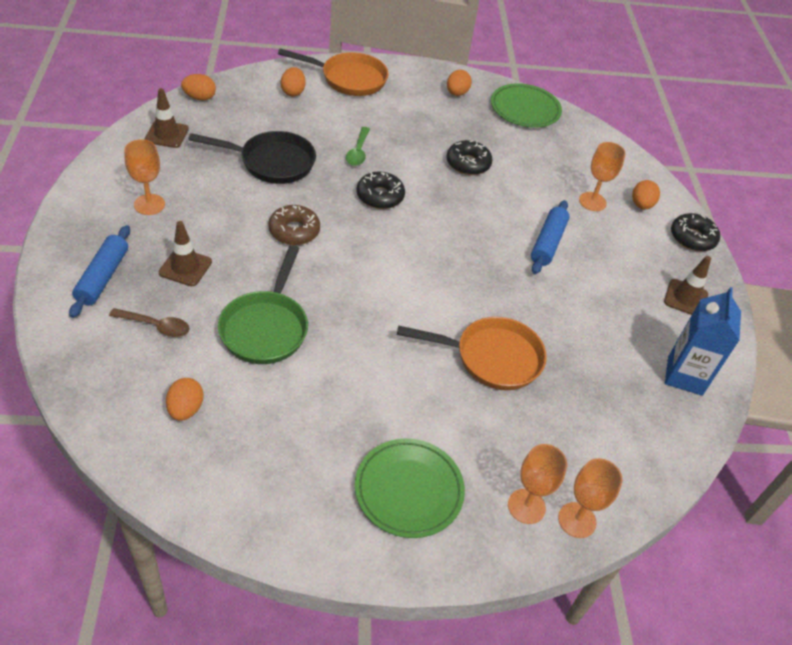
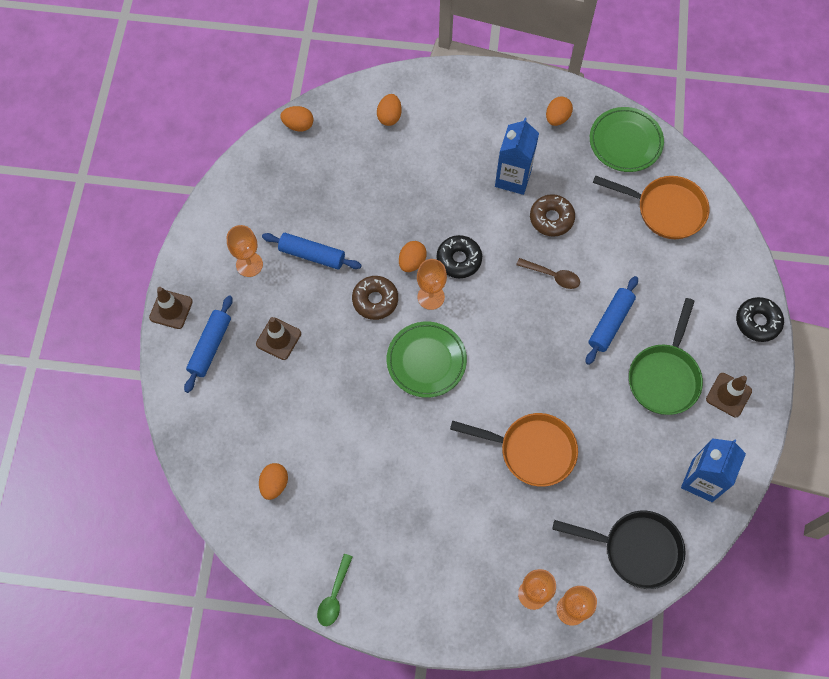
camera: 15 degrees right, 20 degrees up
brown spoon [109,308,190,337] -> brown spoon moved to [516,258,580,289]
brown traffic cone [145,88,189,148] -> brown traffic cone moved to [149,287,193,329]
black pan [188,131,316,184] -> black pan moved to [552,511,686,589]
green pan [218,245,308,364] -> green pan moved to [629,298,703,415]
orange pan [278,49,389,96] -> orange pan moved to [593,175,709,239]
green spoon [346,127,370,166] -> green spoon moved to [317,554,353,626]
green plate [355,438,465,538] -> green plate moved to [387,322,467,398]
black donut [446,140,493,175] -> brown donut [530,194,575,237]
orange goblet [579,142,626,211] -> orange goblet moved to [417,259,447,310]
orange egg [632,180,660,209] -> orange egg moved to [399,241,427,272]
none -> blue rolling pin [262,233,361,270]
none -> blue carton [495,118,539,195]

